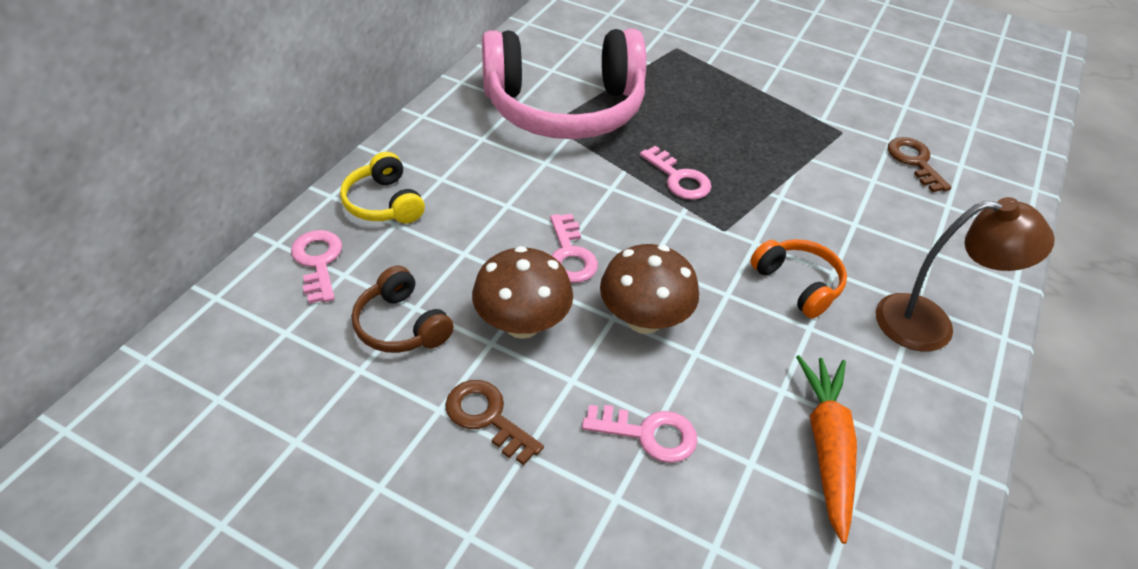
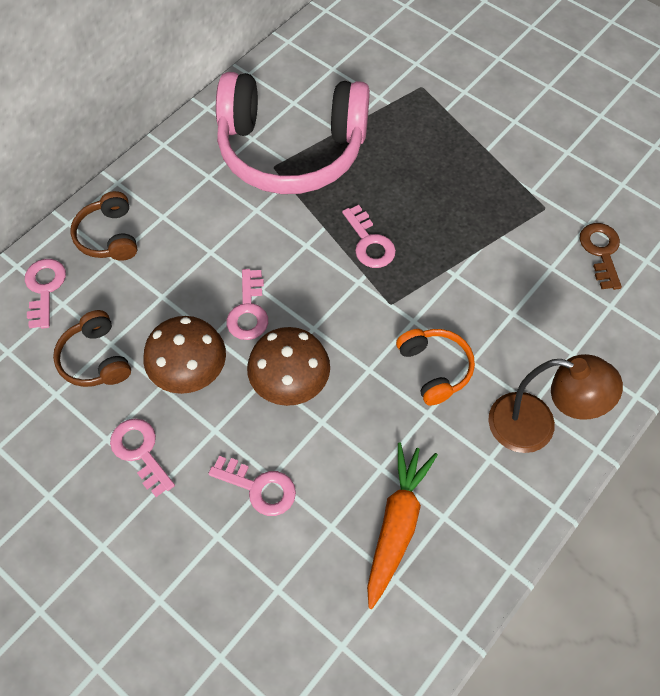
camera: 15 degrees right, 15 degrees up
yellow headphones [340,152,425,224] -> brown headphones [71,191,137,261]
brown key [445,380,544,465] -> pink key [110,419,175,497]

